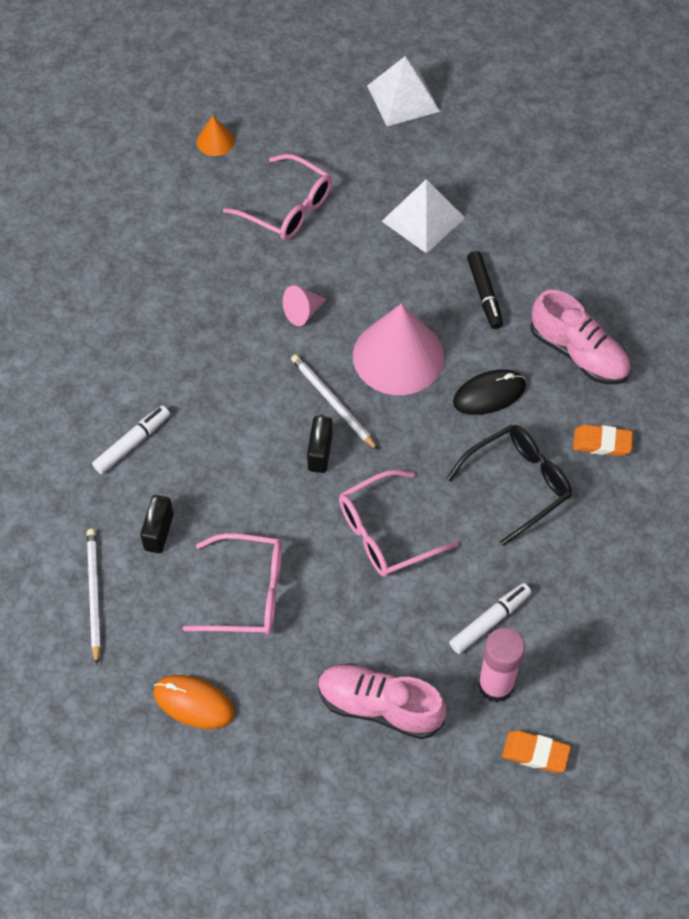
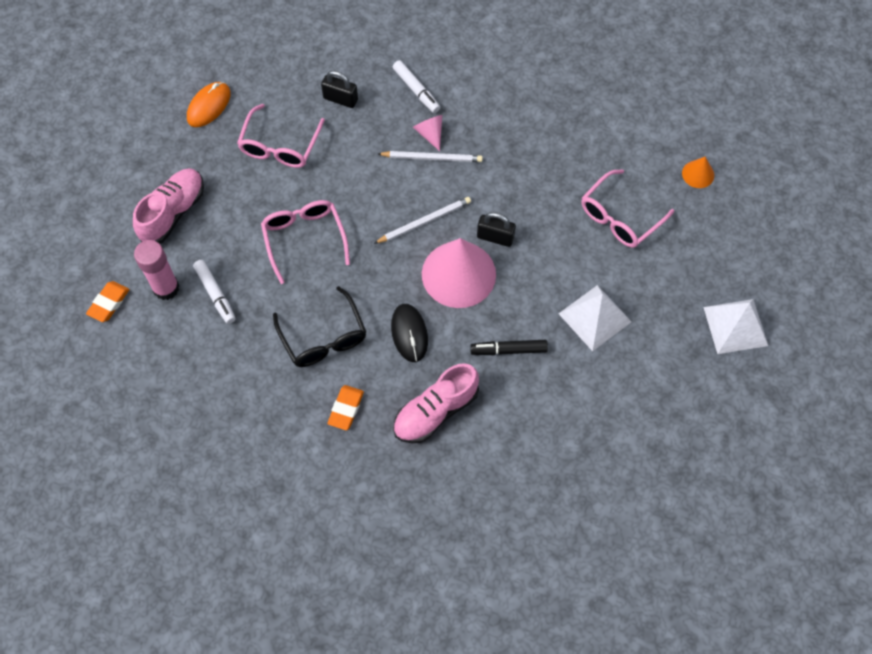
camera: 100 degrees right, 5 degrees up
white pencil [87,529,101,665] -> white pencil moved to [378,151,483,162]
pink cone [283,286,326,326] -> pink cone moved to [413,115,442,151]
black padlock [307,415,332,473] -> black padlock moved to [477,212,516,247]

